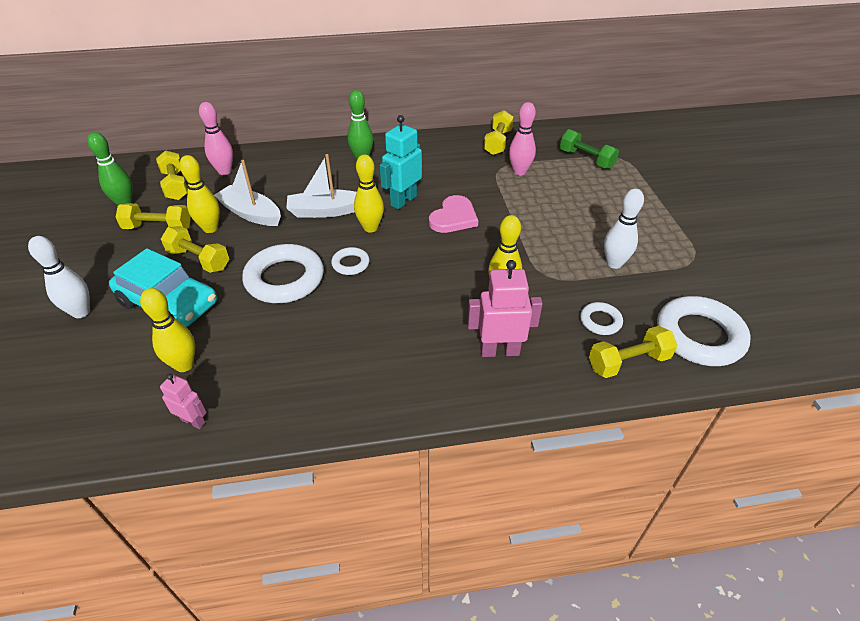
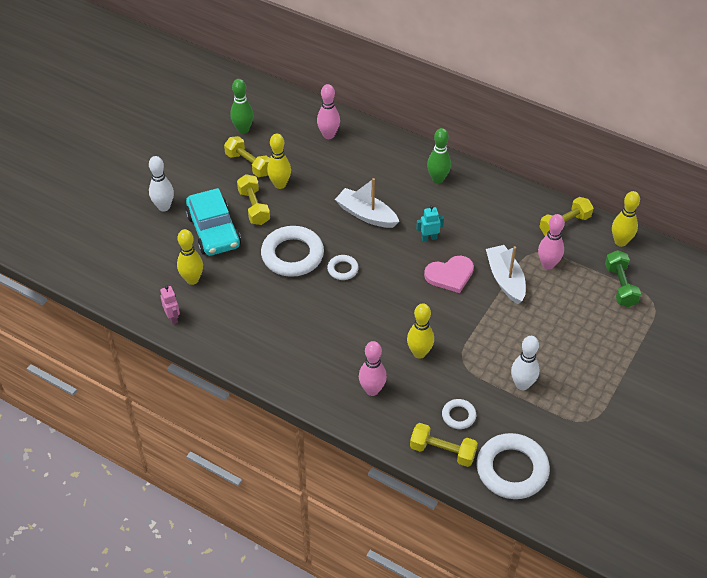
camera: 40 degrees right, 5 degrees up
yellow dumbbell [156,150,188,200] -> none
white boat [214,160,281,226] -> white boat moved to [486,245,526,304]
yellow bowling pin [354,155,384,233] -> yellow bowling pin moved to [612,191,640,247]
turquoise robot [380,115,422,209] -> turquoise robot [416,205,444,241], size x0.57
pink robot [467,260,543,357] -> pink bowling pin [359,341,387,396]

